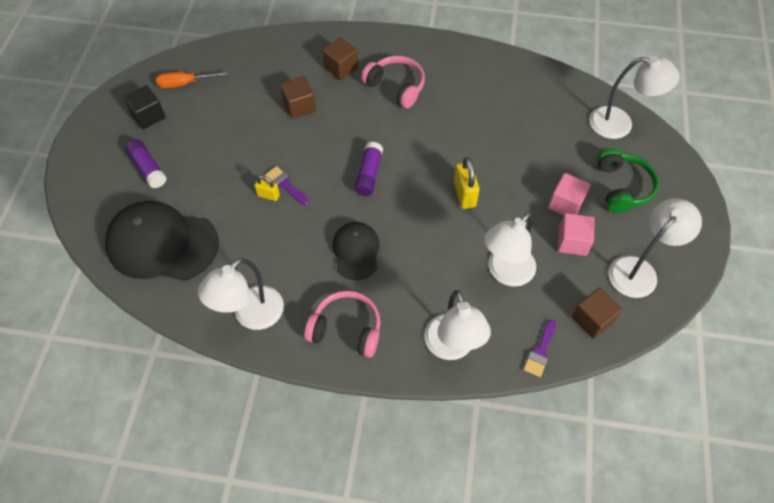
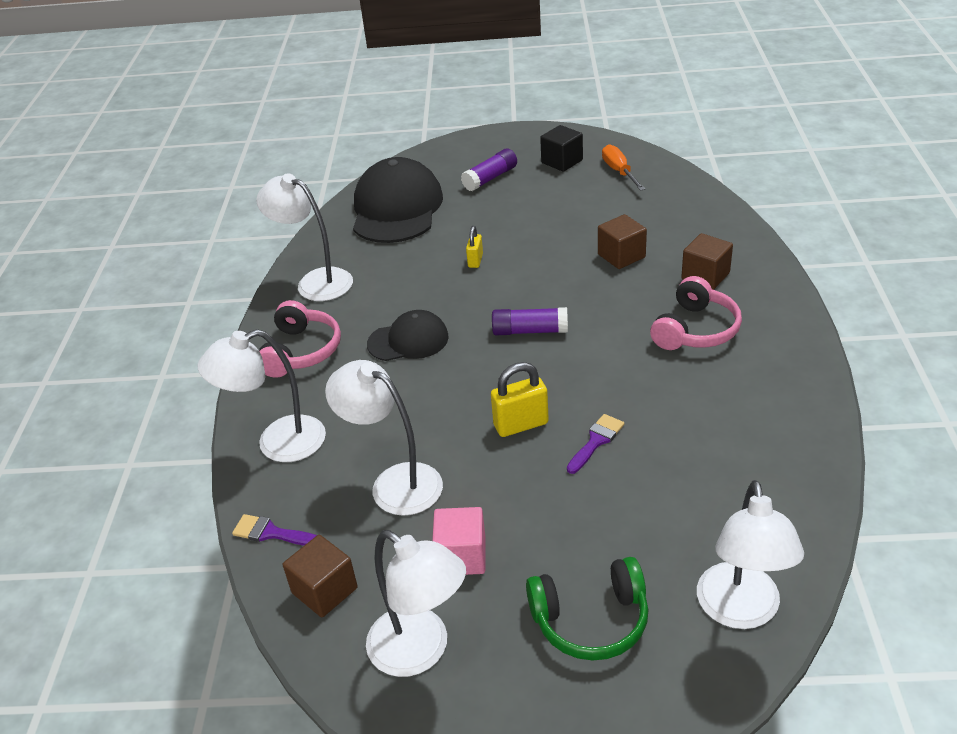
camera: 85 degrees right, 20 degrees down
purple brush [265,166,309,205] -> purple brush moved to [567,414,624,474]
pink cube [548,173,591,215] -> none

